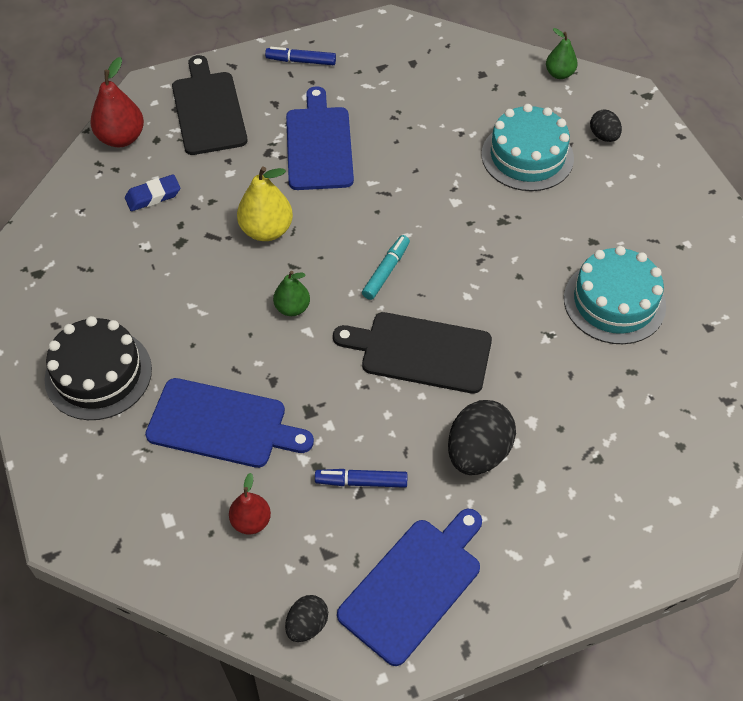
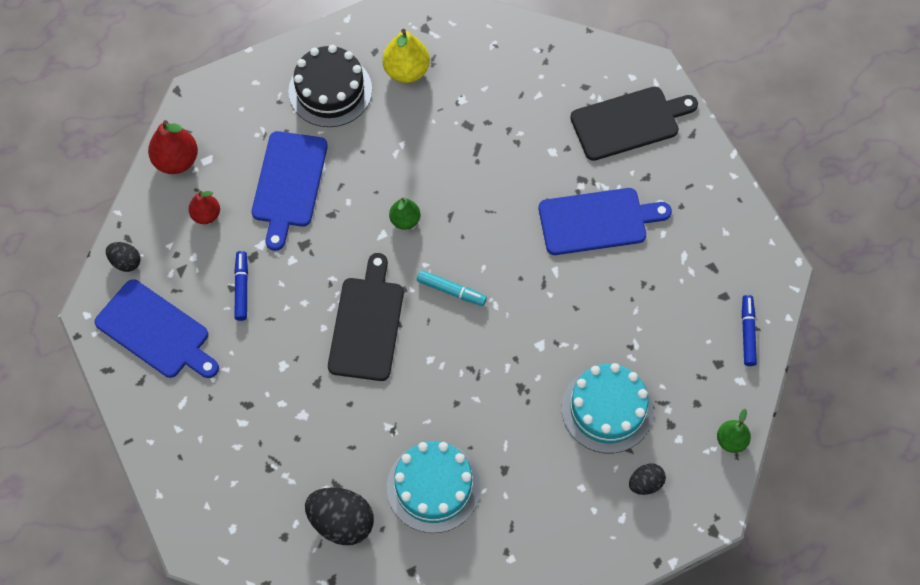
camera: 85 degrees right, 10 degrees up
red pear [90,57,144,147] -> red pear moved to [148,120,198,174]
blue eraser [125,174,180,211] -> none
yellow pear [237,166,293,241] -> yellow pear moved to [382,29,430,83]
blue marker [265,47,336,65] -> blue marker moved to [742,295,757,366]
black egg [448,400,516,475] -> black egg moved to [305,487,374,545]

